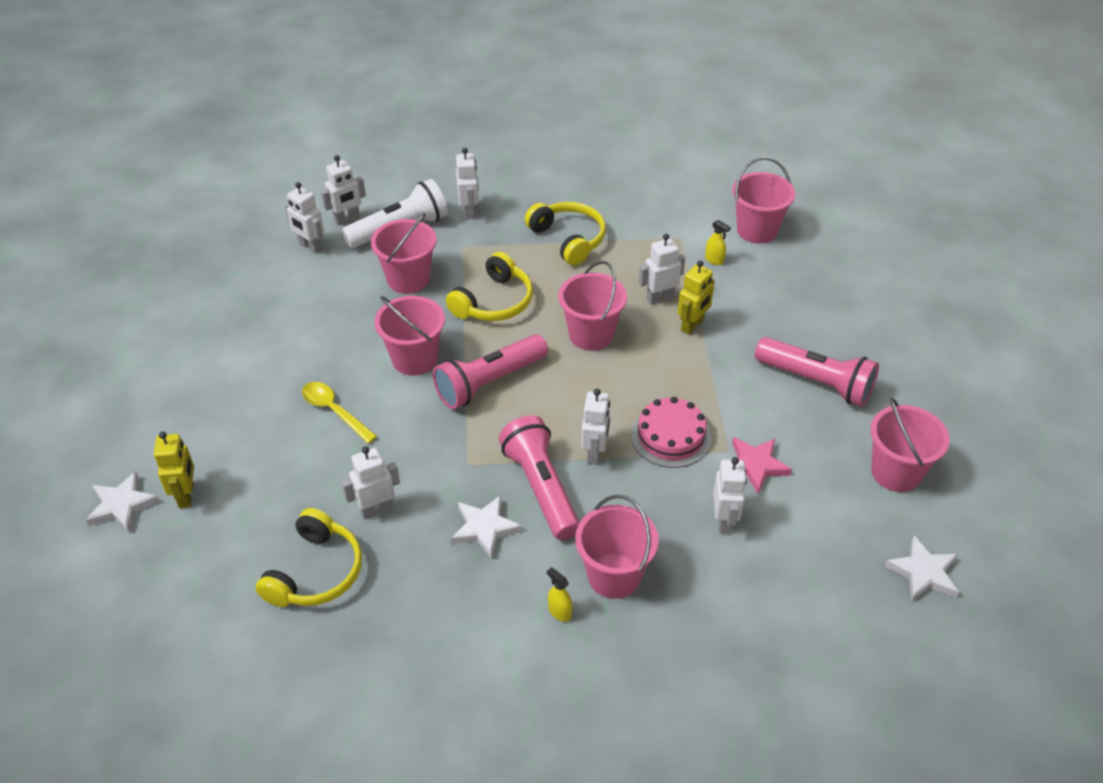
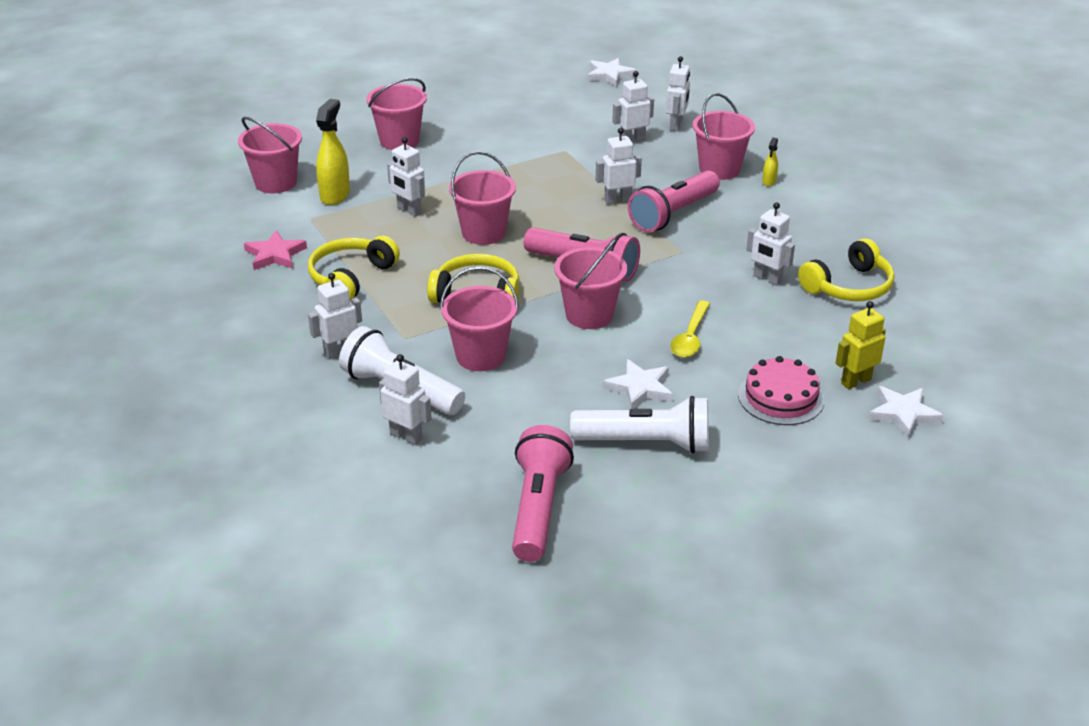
camera: 115 degrees left, 10 degrees down
yellow headphones [256,508,362,607] -> yellow headphones turned 150 degrees clockwise [798,238,894,301]
white robot [285,182,324,254] -> white robot moved to [666,56,690,131]
white star [451,495,522,559] -> white star moved to [603,359,673,409]
pink cake [631,397,711,468] -> pink cake moved to [738,356,824,425]
yellow robot [678,261,715,335] -> none
yellow spray bottle [705,220,731,265] -> yellow spray bottle [316,99,350,205], size x2.01
pink star [732,437,792,494] -> pink star moved to [244,230,307,270]
pink flashlight [755,337,879,407] -> pink flashlight moved to [512,425,574,562]
pink bucket [871,398,950,492] -> pink bucket moved to [366,78,427,150]
none -> white flashlight [570,396,709,454]

